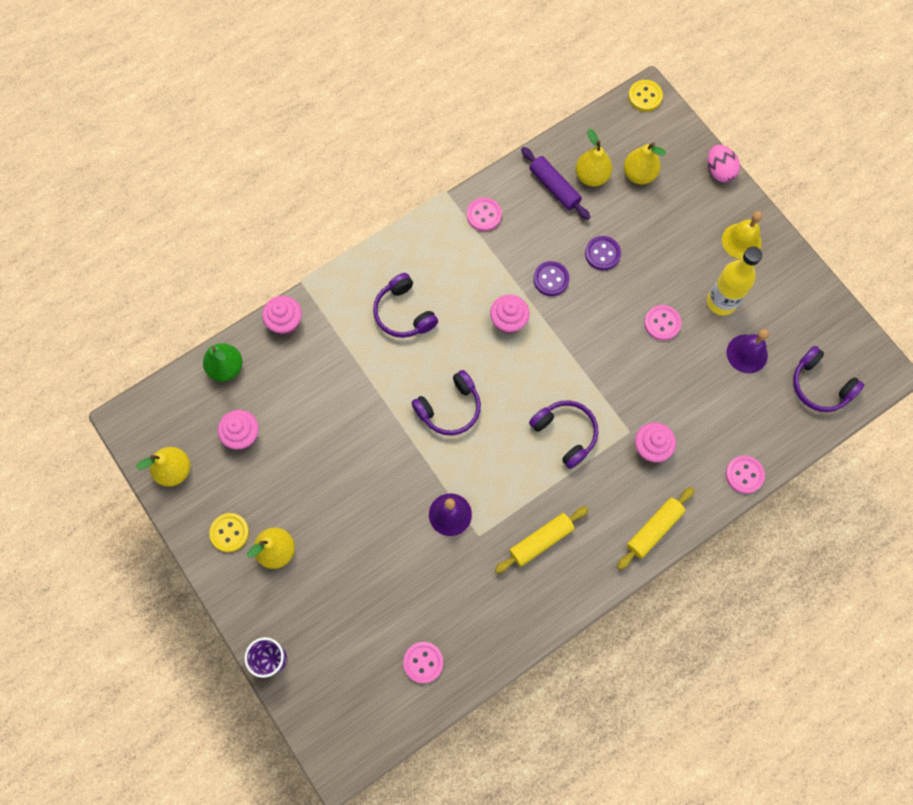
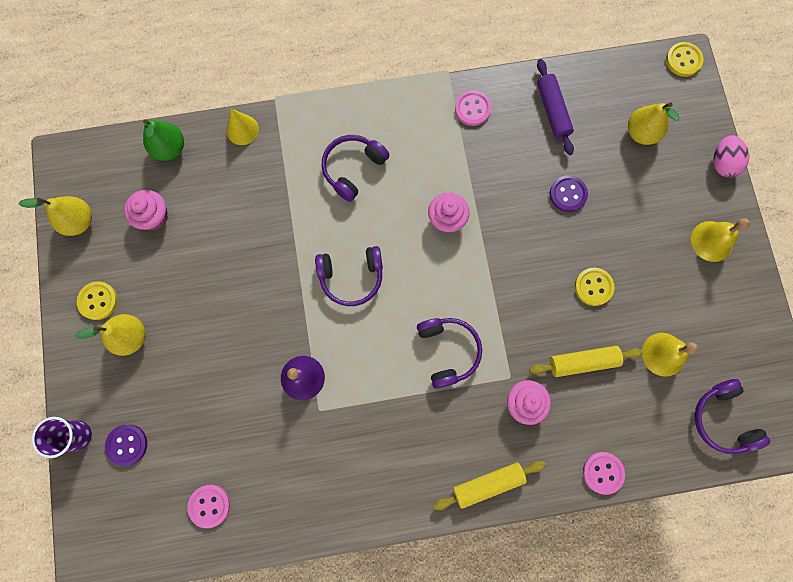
camera: 25 degrees right, 5 degrees up
pink cupcake [262,296,302,335] -> yellow cone [226,109,259,145]
purple headphones [373,273,438,338] -> purple headphones turned 45 degrees clockwise [322,135,389,202]
yellow rolling pin [495,506,589,573] -> yellow rolling pin moved to [529,346,643,377]
purple button [533,261,569,296] -> purple button moved to [105,425,147,466]
yellow pear [576,129,612,187] -> none
pink button [644,305,681,341] -> yellow button [575,268,615,306]
yellow bottle [707,247,762,316] -> none
purple bell [727,329,769,373] -> yellow bell [642,333,698,377]

